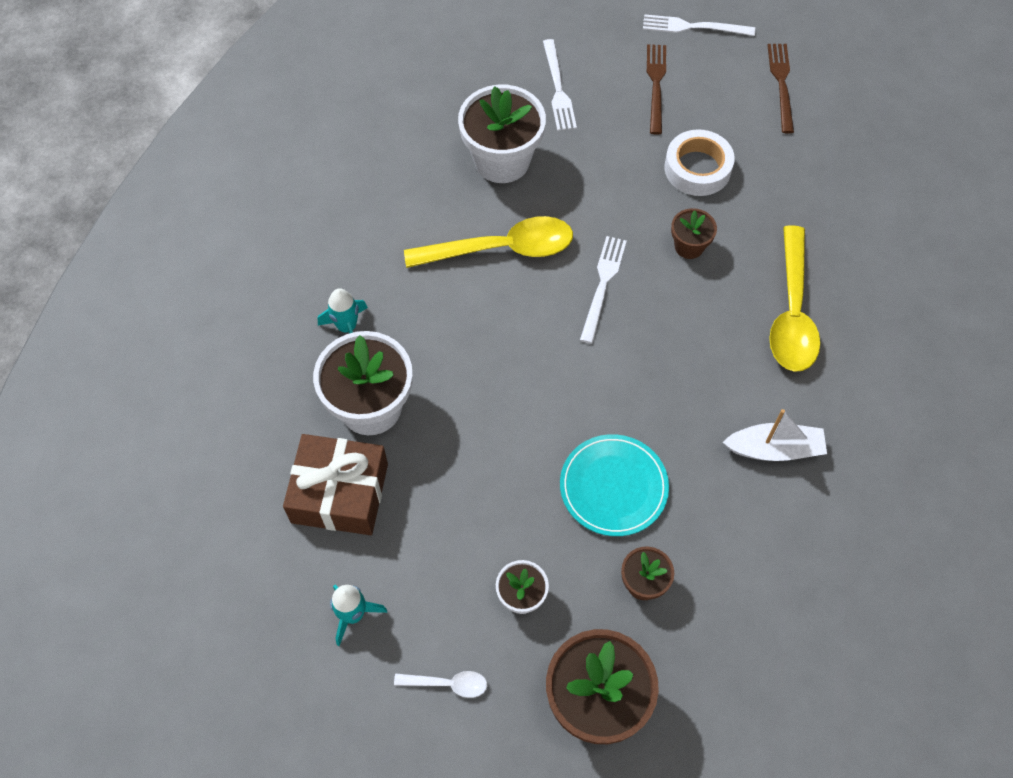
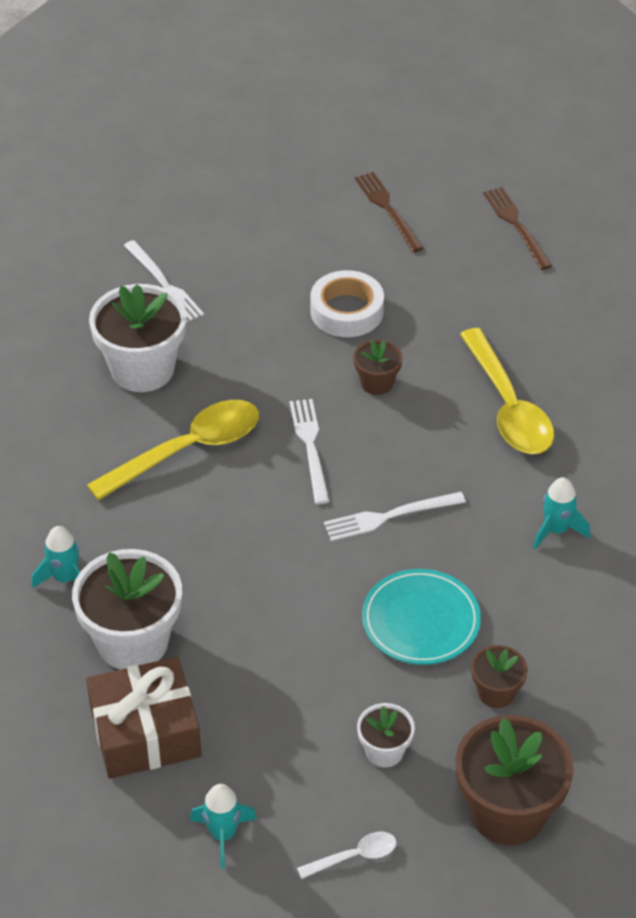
camera: 25 degrees left, 15 degrees down
white fork [643,14,755,36] -> white fork moved to [324,492,466,541]
brown fork [647,44,666,135] -> brown fork moved to [483,187,552,270]
white boat [722,409,827,461] -> turquoise rocket [533,477,590,549]

